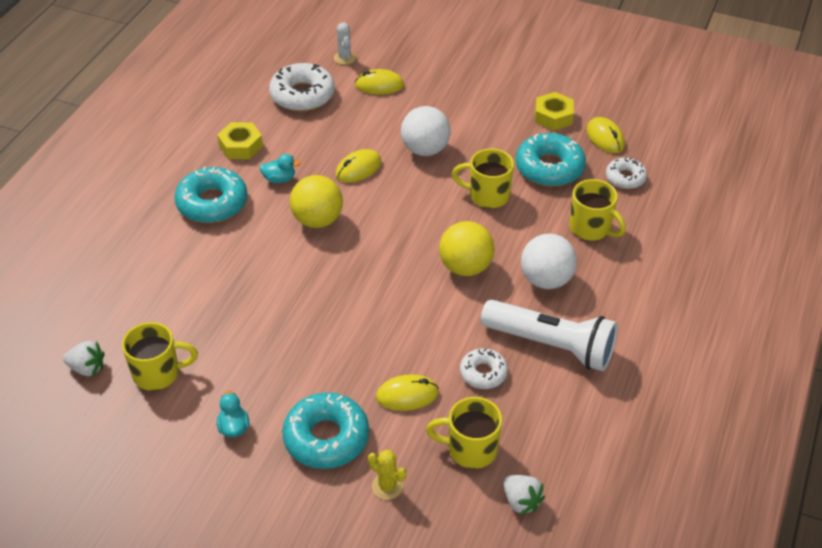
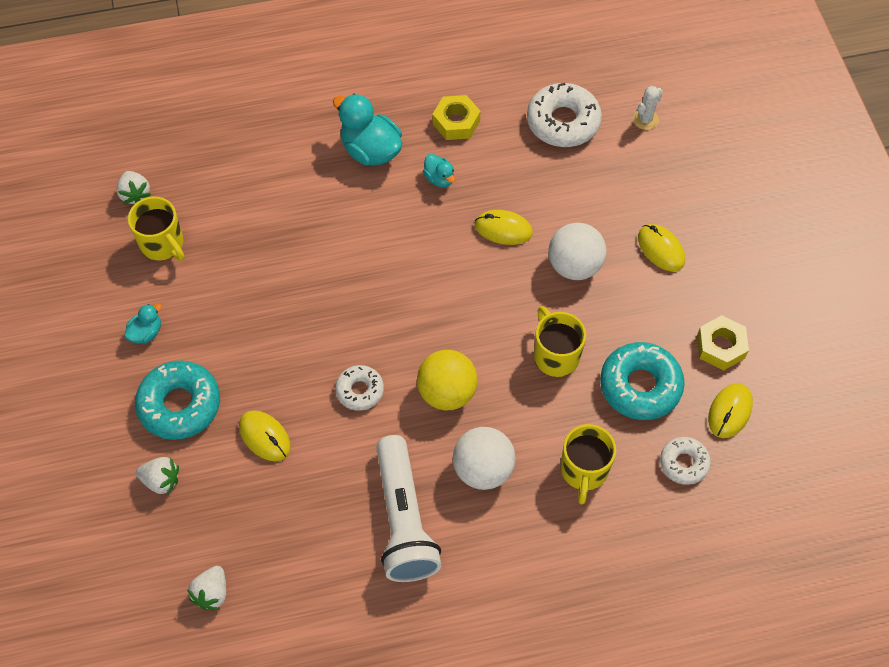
camera: 55 degrees right, 15 degrees up
turquoise donut [174,167,248,223] -> turquoise duck [333,94,402,166]
yellow ball [290,175,343,228] -> none
yellow mouse [355,69,404,95] -> yellow mouse moved to [638,224,685,271]
yellow cactus [368,450,406,500] -> white strawberry [136,457,179,494]
yellow mug [426,397,502,469] -> none
white donut [460,348,508,389] -> white donut moved to [335,365,384,411]

